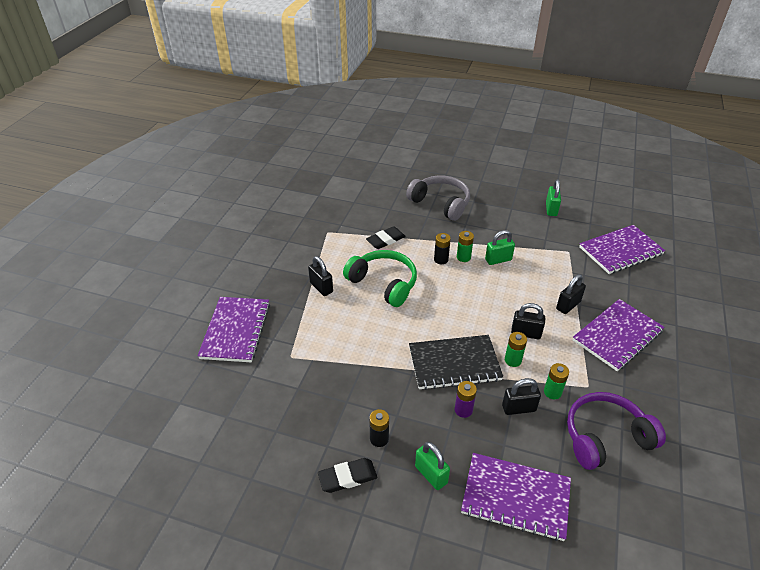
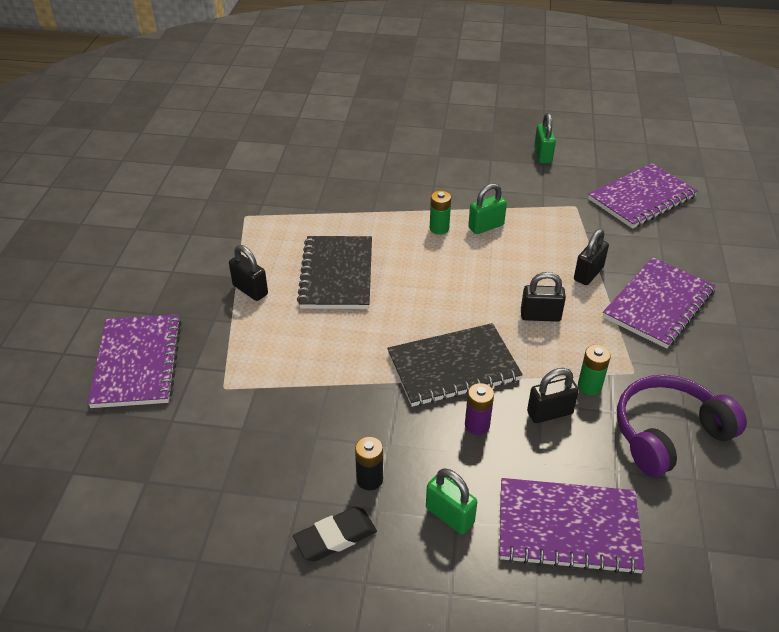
camera: 10 degrees left, 0 degrees up
green headphones [343,250,417,307] -> black notebook [297,236,372,309]
black eraser [366,226,406,249] -> none
grey headphones [406,176,470,221] -> none
black battery [434,233,451,264] -> none
green battery [505,332,527,367] -> none

